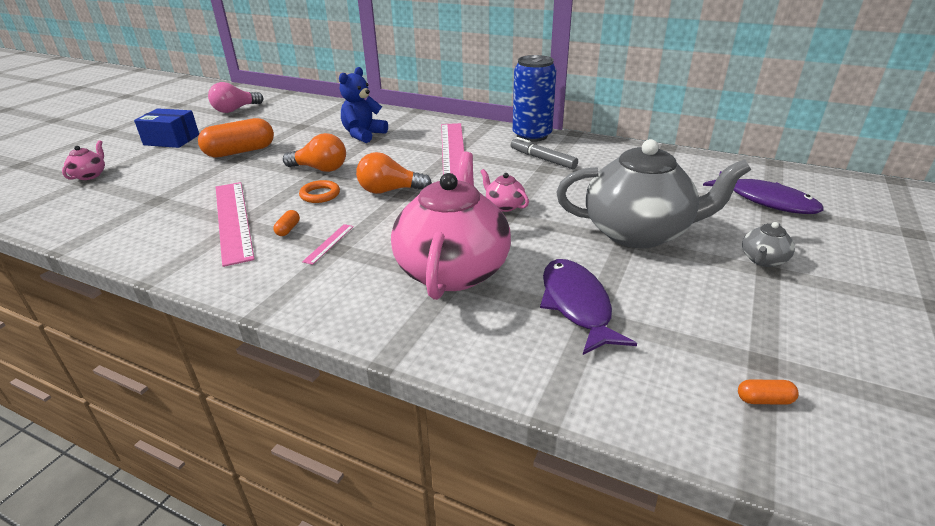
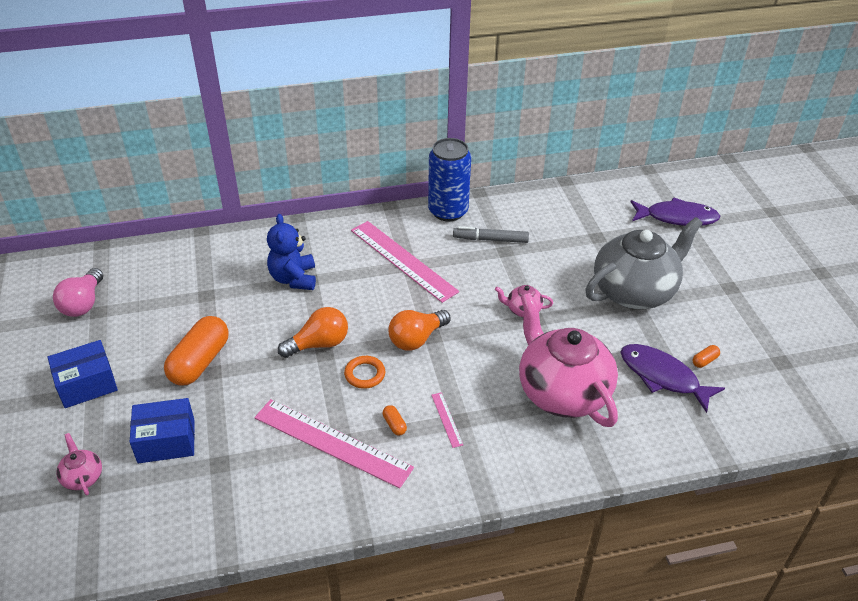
camera: 40 degrees left, 10 degrees up
orange capsule [738,379,799,405] -> orange capsule moved to [693,345,720,368]
grey teapot [742,222,795,267] -> none
none -> blue box [130,398,195,463]

